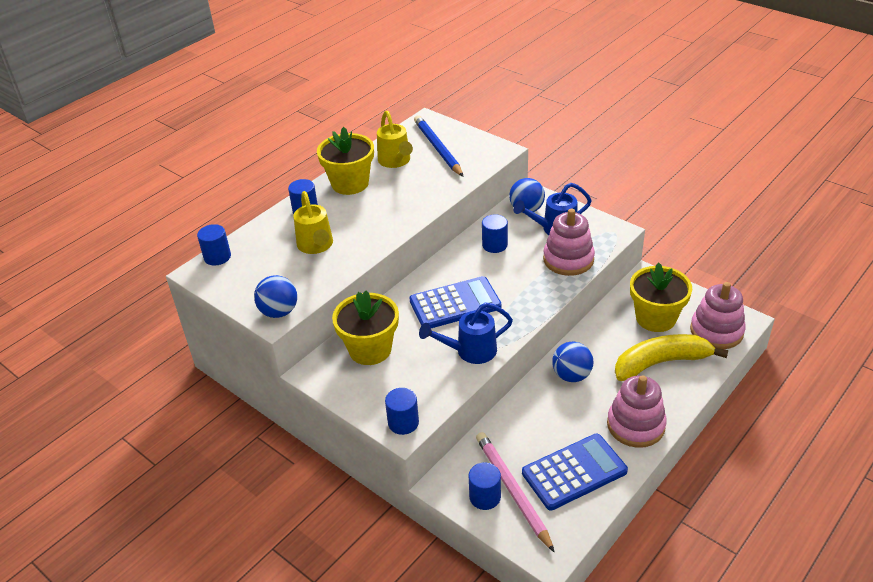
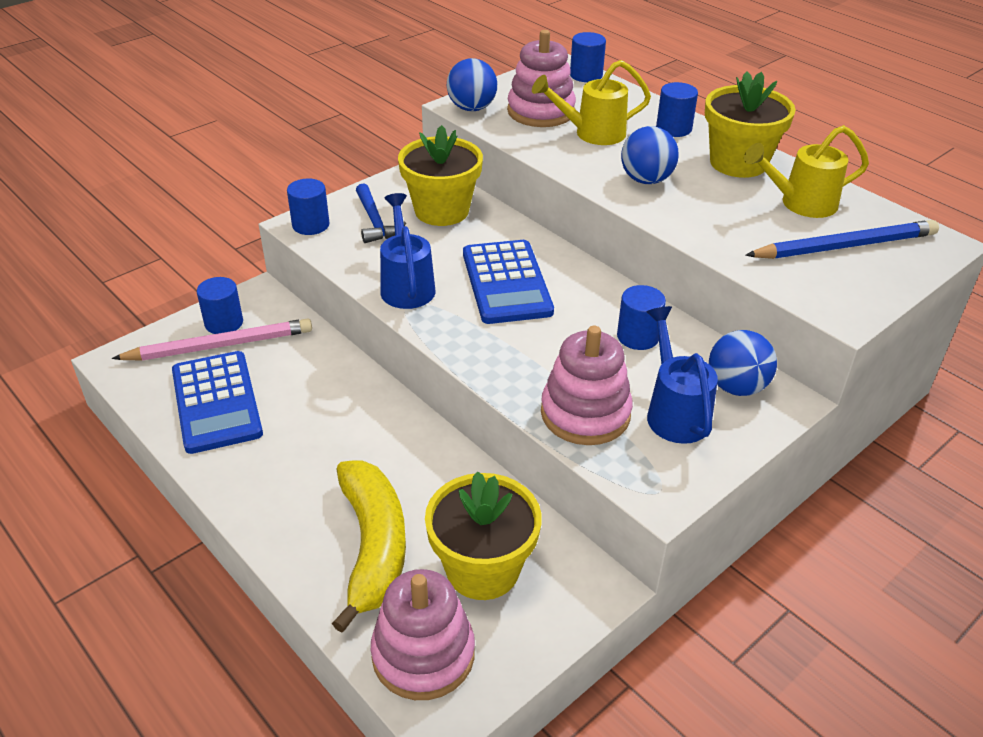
camera: 95 degrees right, 0 degrees up
blue ball [552,341,593,382] -> blue ball moved to [621,126,679,184]
pink stacking toy [607,375,667,448] -> pink stacking toy moved to [507,30,576,127]
none -> blue hammer [356,183,406,243]

